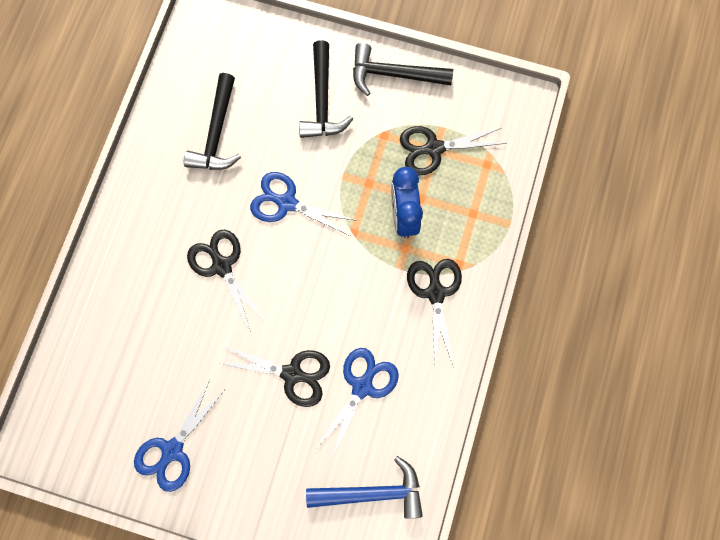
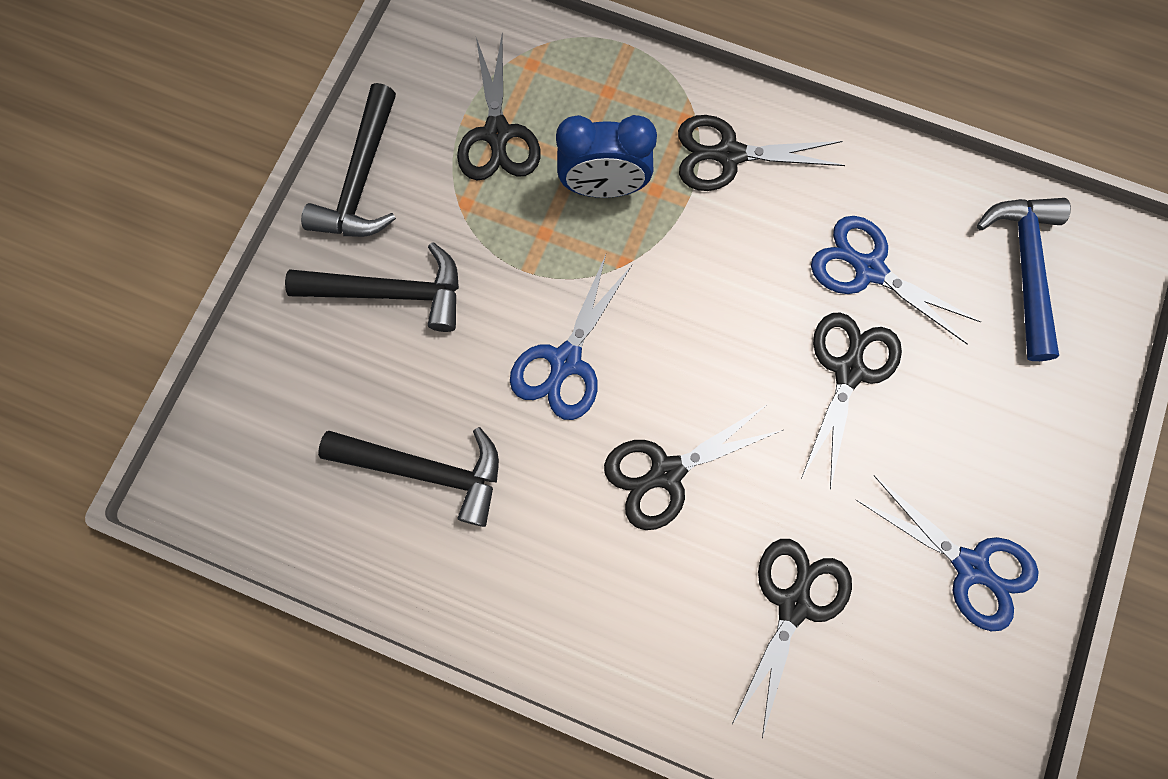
camera: 85 degrees left, 0 degrees up
none -> black scissors [732,539,852,739]

